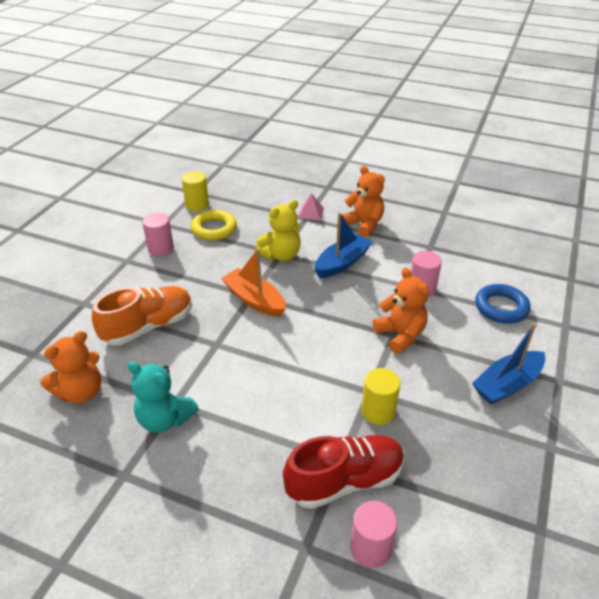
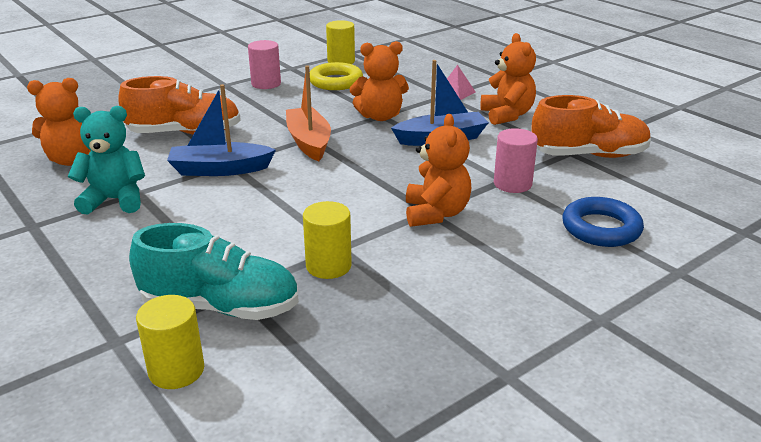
camera: 30 degrees right, 10 degrees down
turquoise teddy bear [128,362,199,433] -> turquoise teddy bear turned 120 degrees clockwise [68,106,145,215]
yellow teddy bear [255,200,301,261] -> orange teddy bear [350,41,409,121]
red shoe [283,435,405,509] -> turquoise shoe [129,223,299,320]
pink cylinder [350,501,397,568] -> yellow cylinder [136,295,204,389]
blue boat [472,323,545,405] -> blue boat moved to [167,84,276,176]
none -> orange shoe [531,95,651,158]

